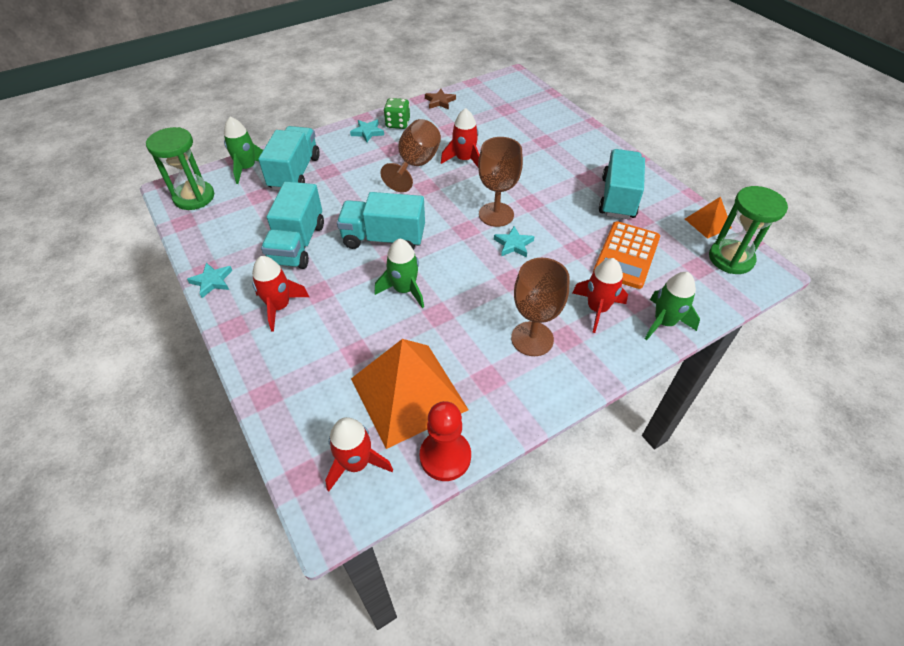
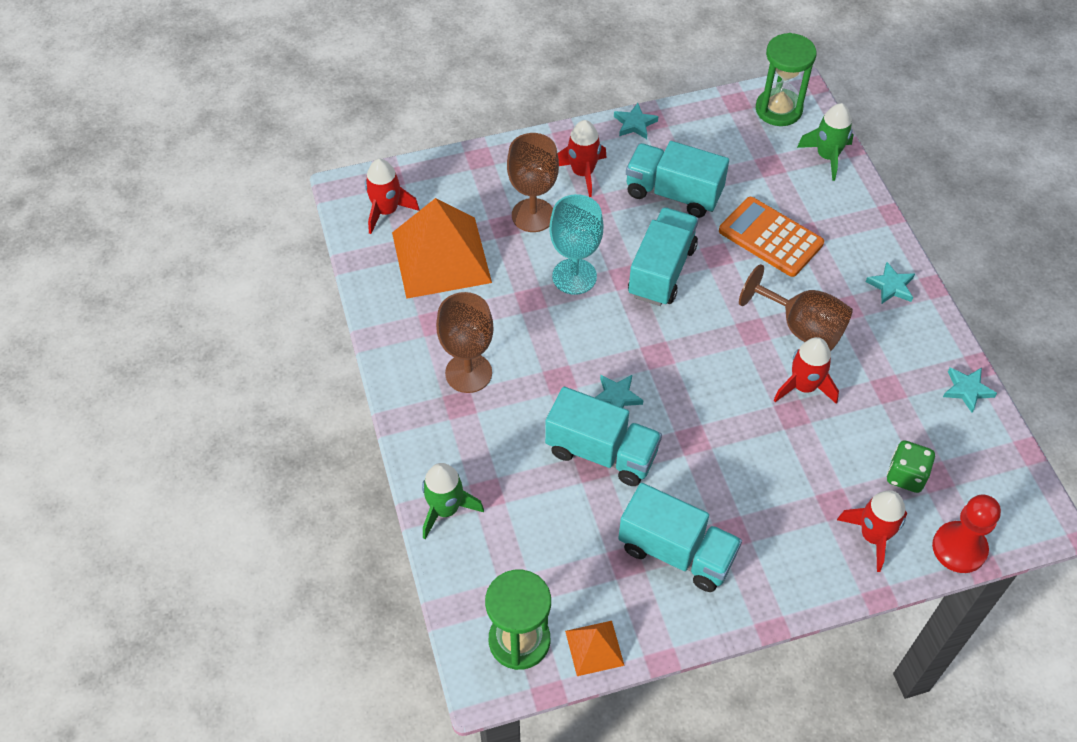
camera: 105 degrees right, 5 degrees up
turquoise truck [258,126,320,191] -> turquoise truck moved to [545,387,662,486]
green rocket [375,239,424,308] -> turquoise goblet [549,194,604,295]
green dice [384,98,410,129] -> green dice moved to [887,440,935,493]
red pawn [420,401,471,481] -> red pawn moved to [932,494,1001,573]
brown star [425,89,456,109] -> turquoise star [943,367,997,413]
brown goblet [478,137,523,227] -> brown goblet moved to [507,133,559,232]
red rocket [572,258,628,333] -> red rocket moved to [837,490,907,572]
orange calculator [593,221,660,289] -> orange calculator moved to [719,197,824,277]

